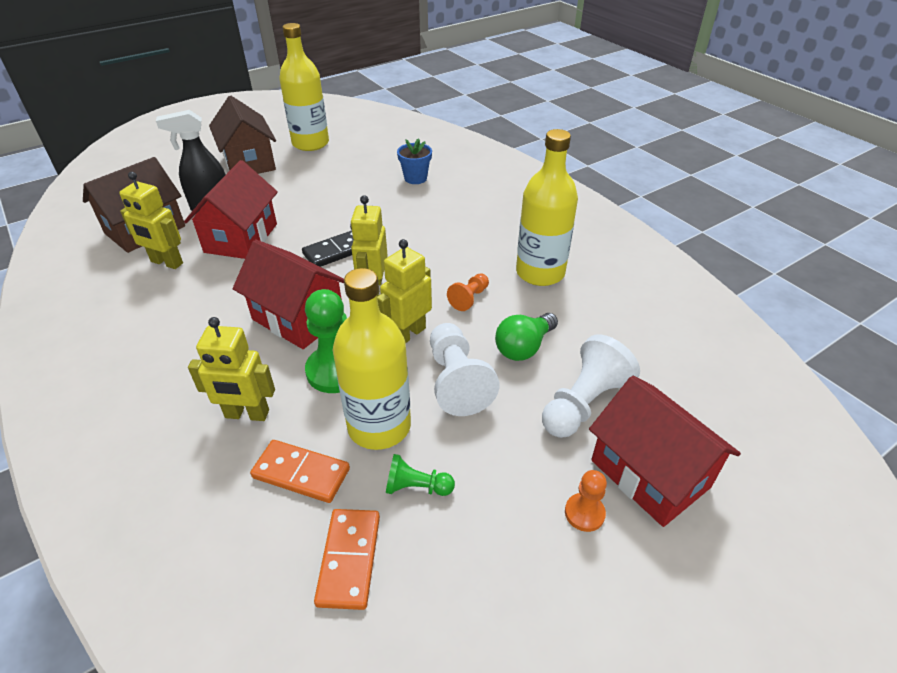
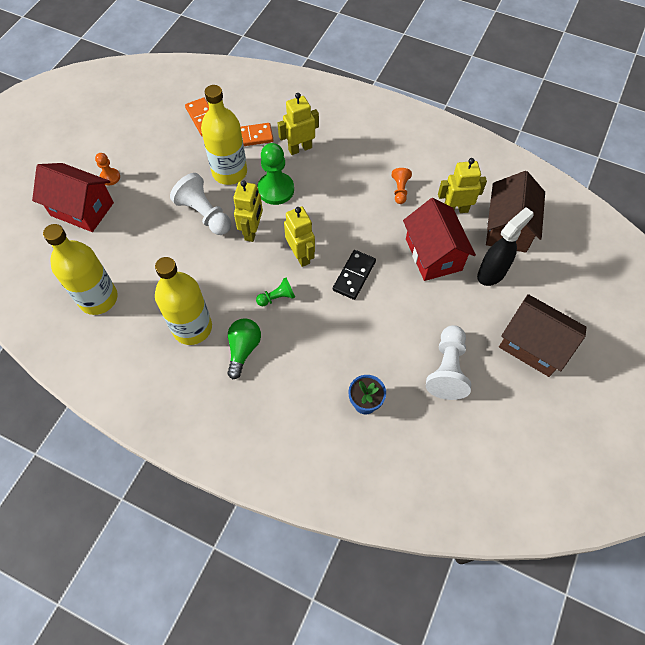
camera: 150 degrees right, 20 degrees up
red house [233,240,344,349] -> none
yellow bottle [279,23,329,151] -> yellow bottle moved to [43,224,118,315]
green pawn [386,454,455,496] -> green pawn moved to [256,277,295,306]
orange pawn [447,273,489,311] -> orange pawn moved to [392,168,412,204]
green light bulb [495,313,558,361] -> green light bulb moved to [227,318,261,380]
white pawn [542,334,640,438] -> white pawn moved to [426,325,471,400]

